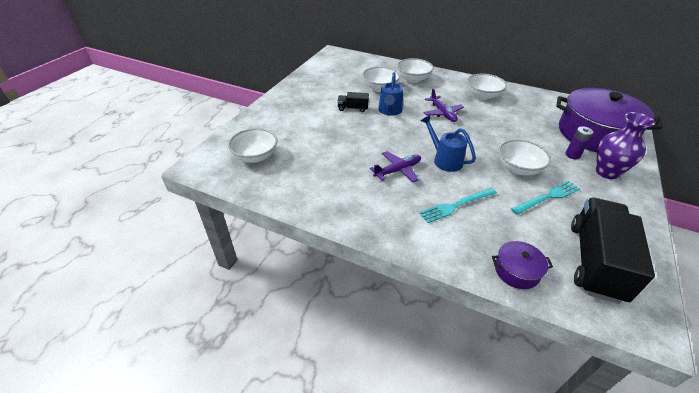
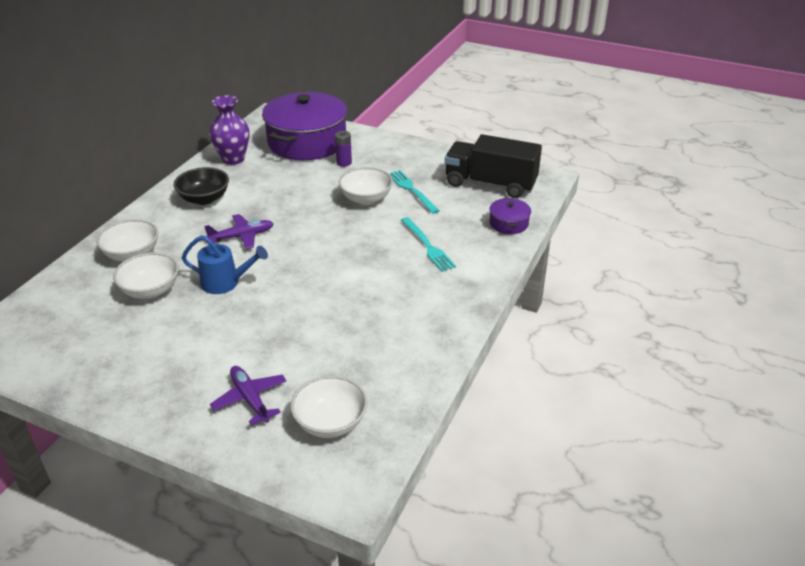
camera: 90 degrees left, 5 degrees down
black truck [337,92,369,112] -> none
purple plane [370,151,421,182] -> purple plane moved to [210,366,287,425]
blue watering can [420,115,476,172] -> none
white bowl [467,74,507,100] -> black bowl [173,167,229,205]
purple vase [596,112,655,179] -> purple vase moved to [209,95,250,165]

